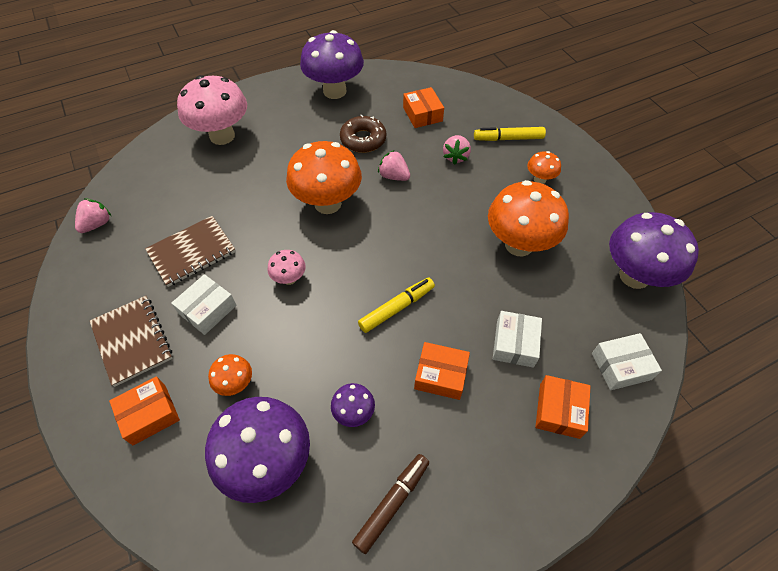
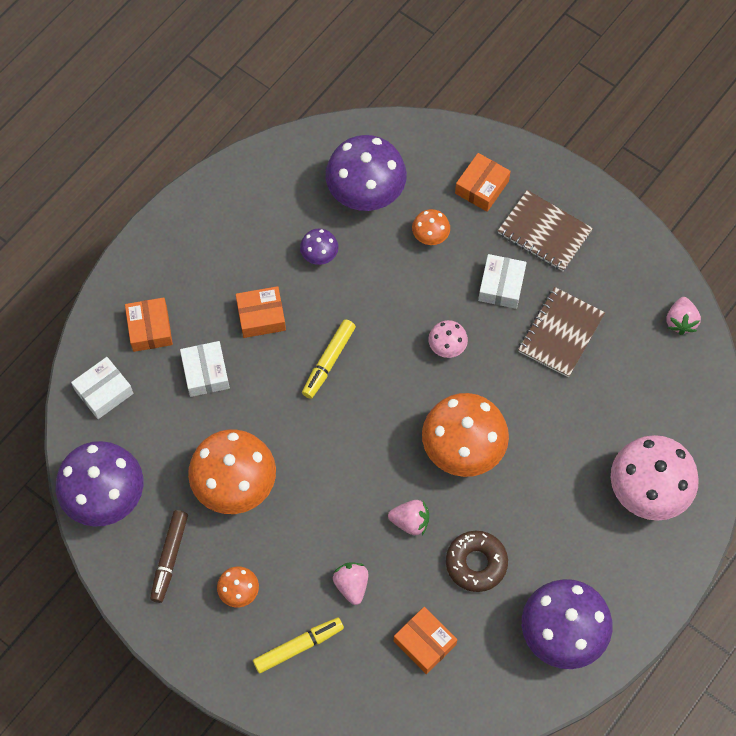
camera: 155 degrees right, 10 degrees up
brown marker [352,454,429,554] -> brown marker moved to [150,510,188,603]

